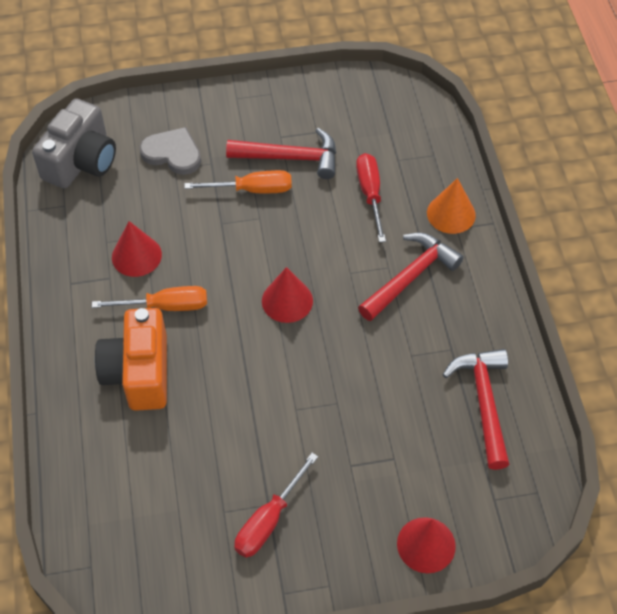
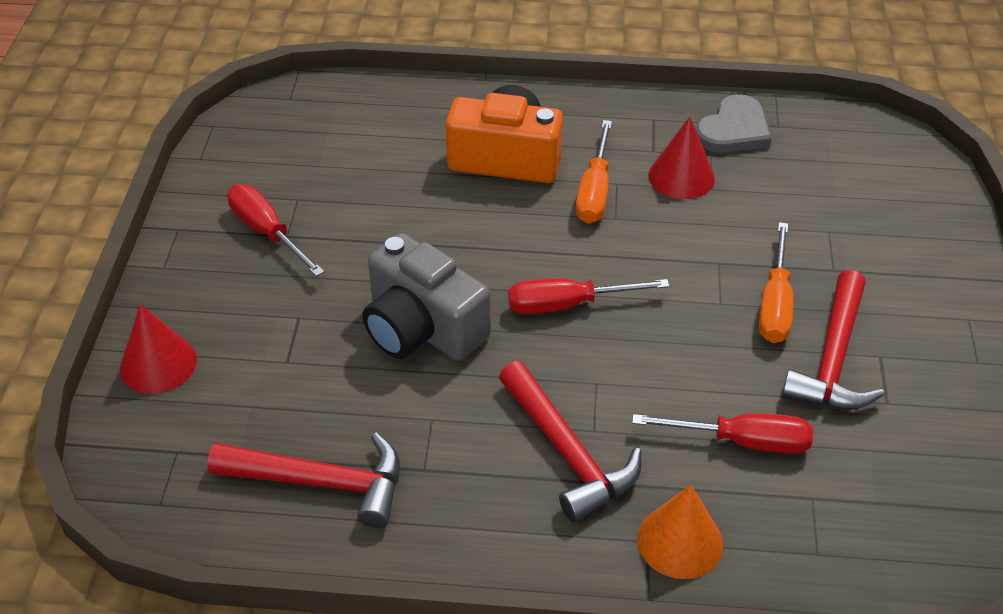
camera: 105 degrees right, 10 degrees down
grey camera [32,98,116,188] -> grey camera moved to [362,233,491,361]
grey heart [140,127,201,175] -> grey heart moved to [695,94,772,153]
red cone [262,267,313,323] -> red screwdriver [508,278,670,314]

